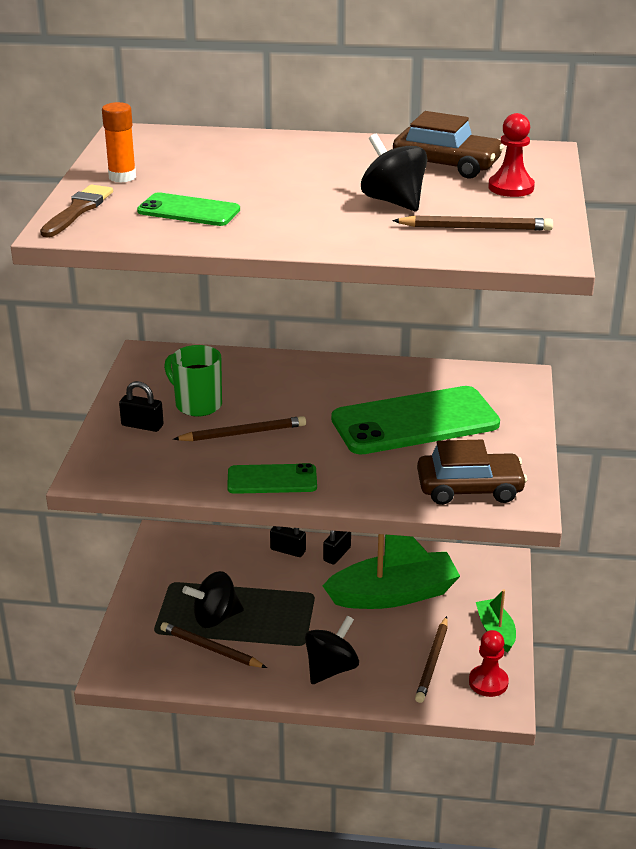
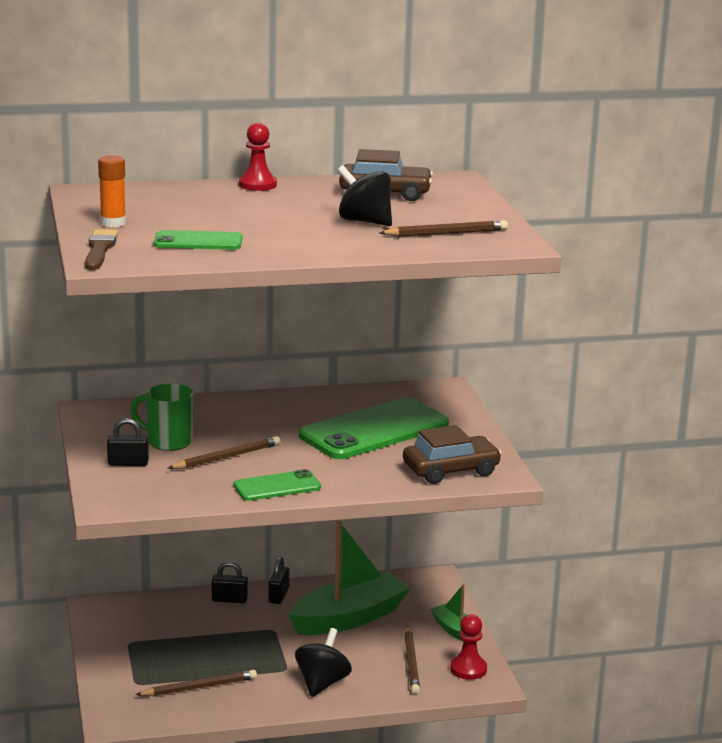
camera: 20 degrees left, 10 degrees down
brown pencil [160,622,267,668] -> brown pencil turned 150 degrees clockwise [135,670,257,696]
black spinning top [182,571,244,628] -> none
red pawn [488,113,535,197] -> red pawn moved to [239,123,277,191]

